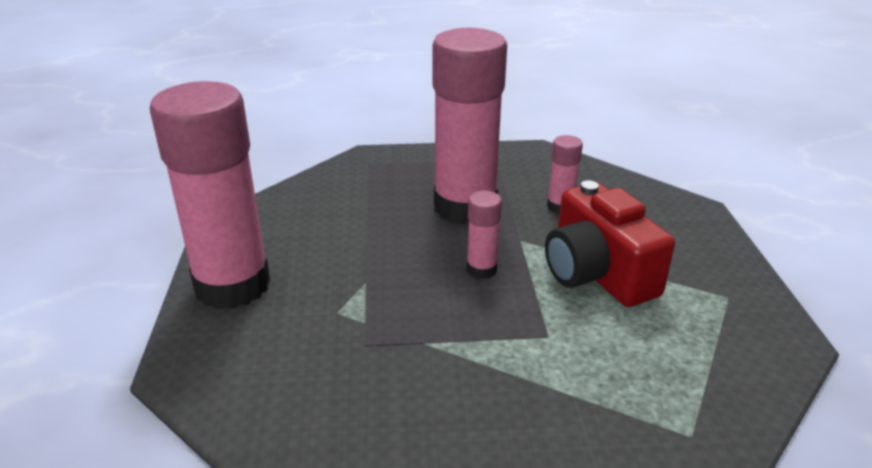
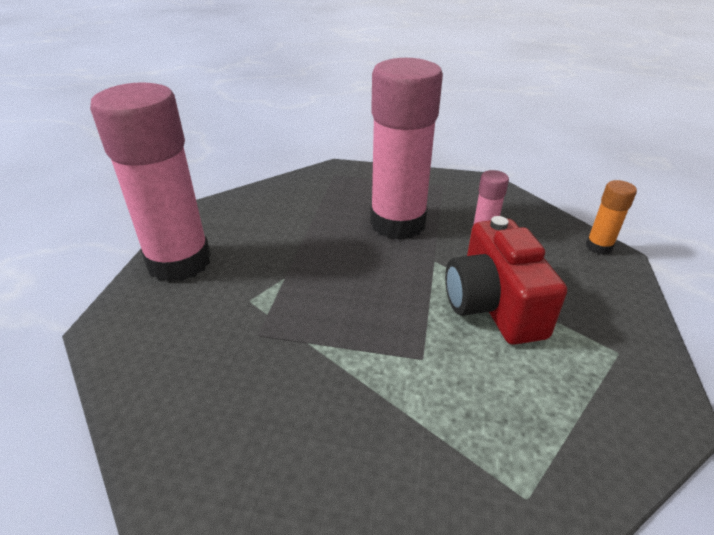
camera: 15 degrees right, 5 degrees up
pink glue stick [467,191,502,279] -> none
none -> orange glue stick [586,180,637,255]

